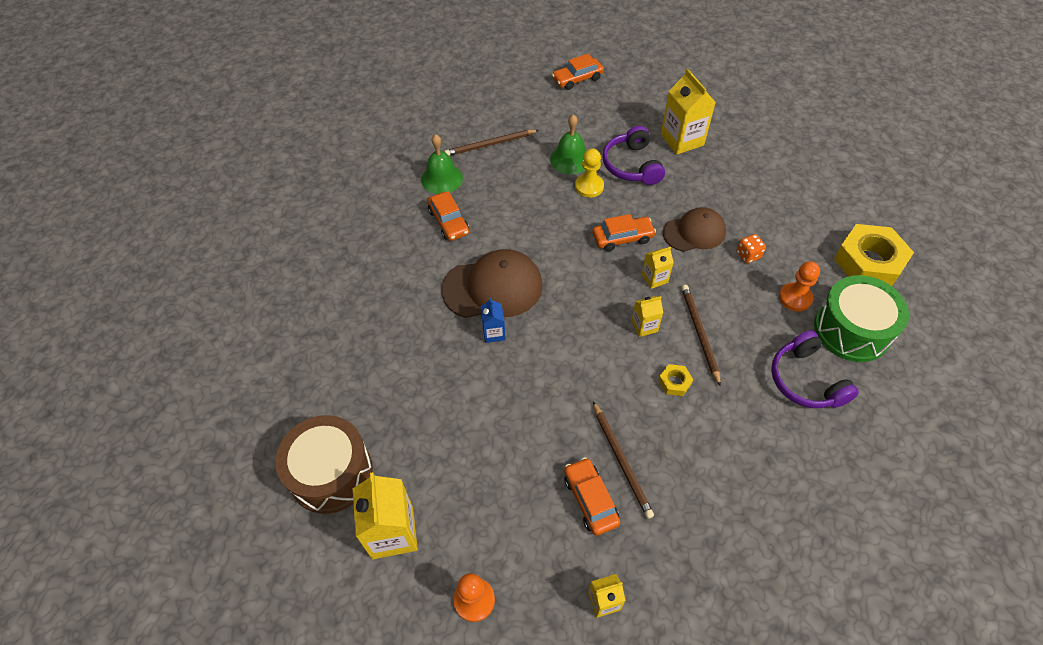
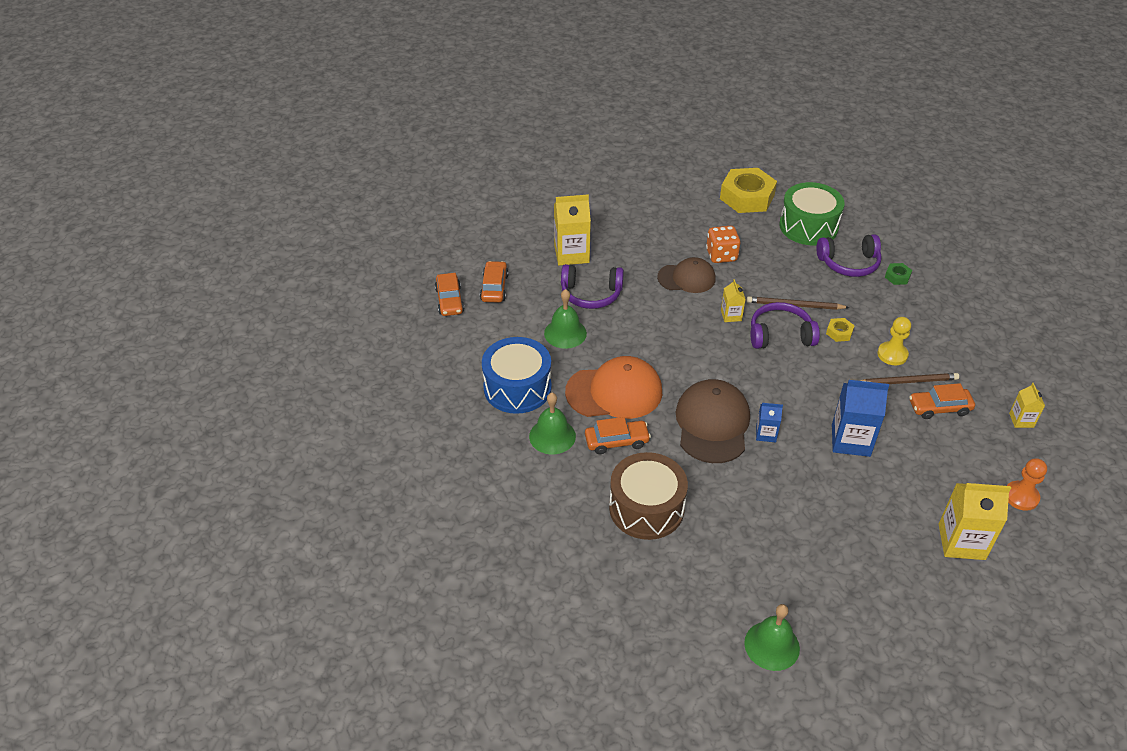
camera: 75 degrees left, 10 degrees down
brown drum [276,415,373,514] -> brown drum moved to [609,452,688,540]
brown pencil [444,130,539,156] -> blue drum [482,337,552,414]
yellow pawn [575,149,604,198] -> yellow pawn moved to [877,317,911,365]
orange car [593,214,656,251] -> orange car moved to [480,261,509,302]
yellow carton [631,296,663,337] -> purple headphones [751,302,820,349]
brown cap [663,207,726,252] -> brown cap turned 90 degrees clockwise [657,257,716,293]
orange dice [736,234,766,263] -> orange dice [706,226,740,263], size x1.59
orange pawn [779,261,820,312] -> none
none -> orange cap [565,356,662,419]
none -> green bell [744,604,800,671]
none -> blue carton [832,380,889,457]
none -> green nut [885,263,912,285]

